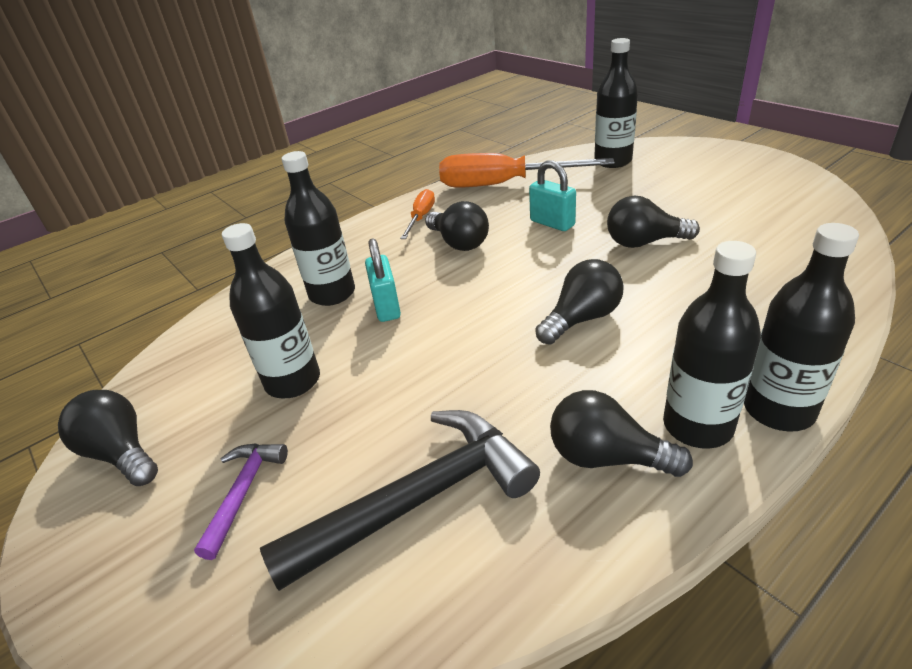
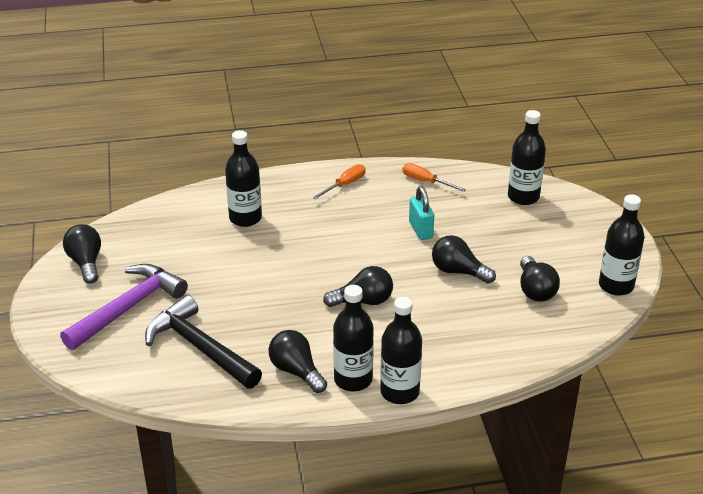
camera: 25 degrees right, 0 degrees up
purple hammer [194,443,288,560] -> purple hammer [60,264,188,350], size x1.94
black bottle [222,223,320,398] -> black bottle moved to [599,194,645,296]
black hammer [260,410,540,591] -> black hammer turned 135 degrees counterclockwise [145,295,262,389]
turquoise padlock [365,239,401,322] -> none
black light bulb [425,201,489,251] -> black light bulb moved to [520,256,560,302]
orange screwdriver [439,153,615,188] -> orange screwdriver [402,163,466,192], size x0.50

